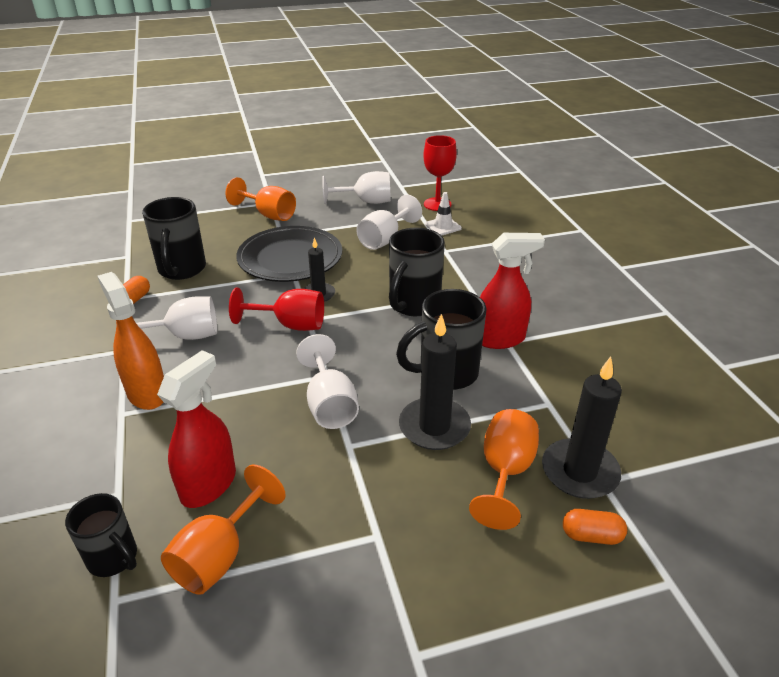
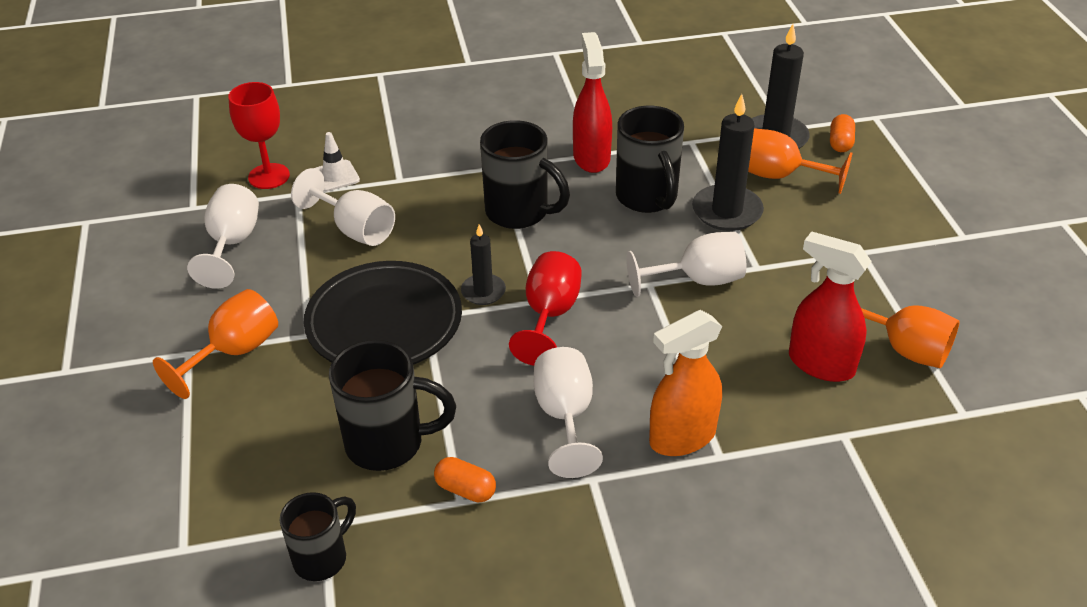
camera: 85 degrees left, 5 degrees up
black mug [65,493,137,577] -> black mug moved to [280,492,356,581]

